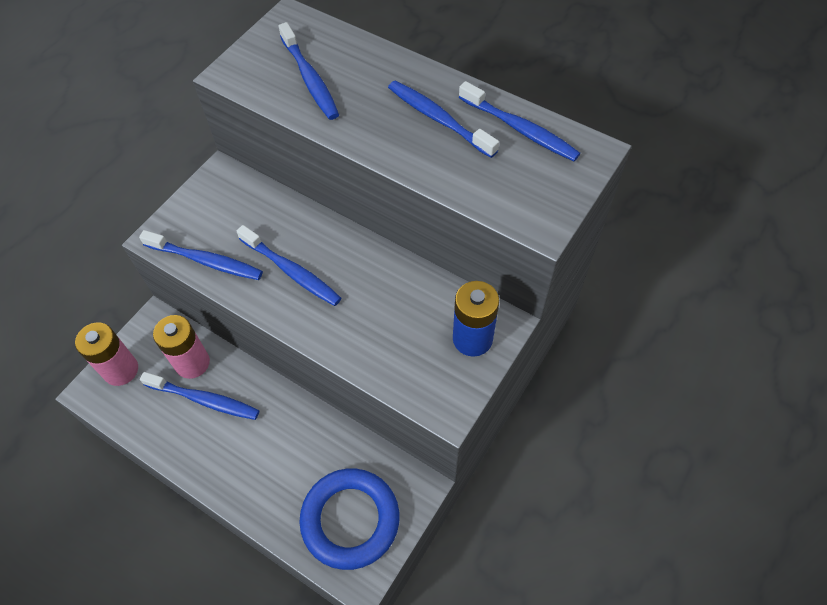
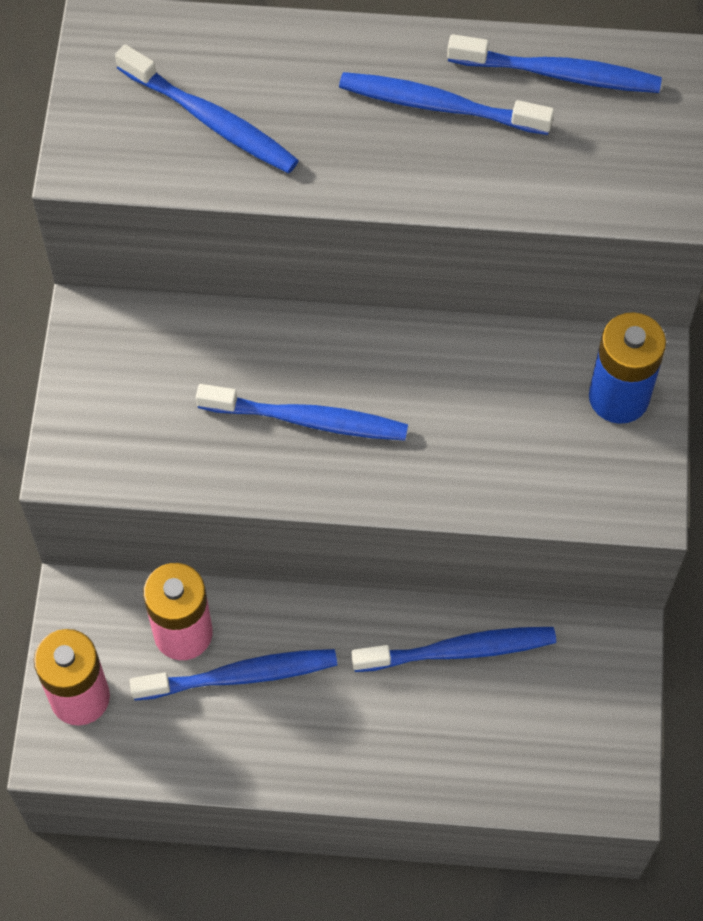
camera: 30 degrees left, 5 degrees up
blue toothbrush [139,230,263,280] -> blue toothbrush moved to [351,627,556,672]
blue ring [299,468,399,570] -> none

